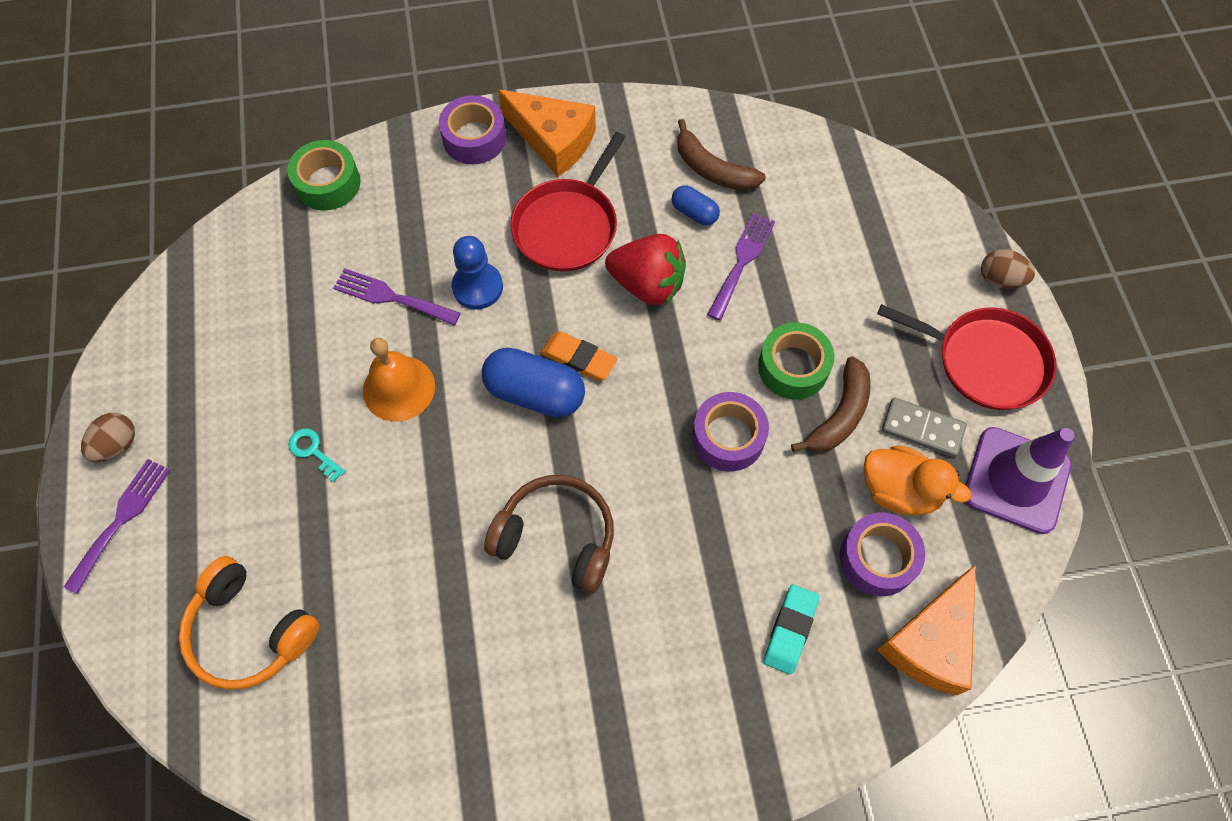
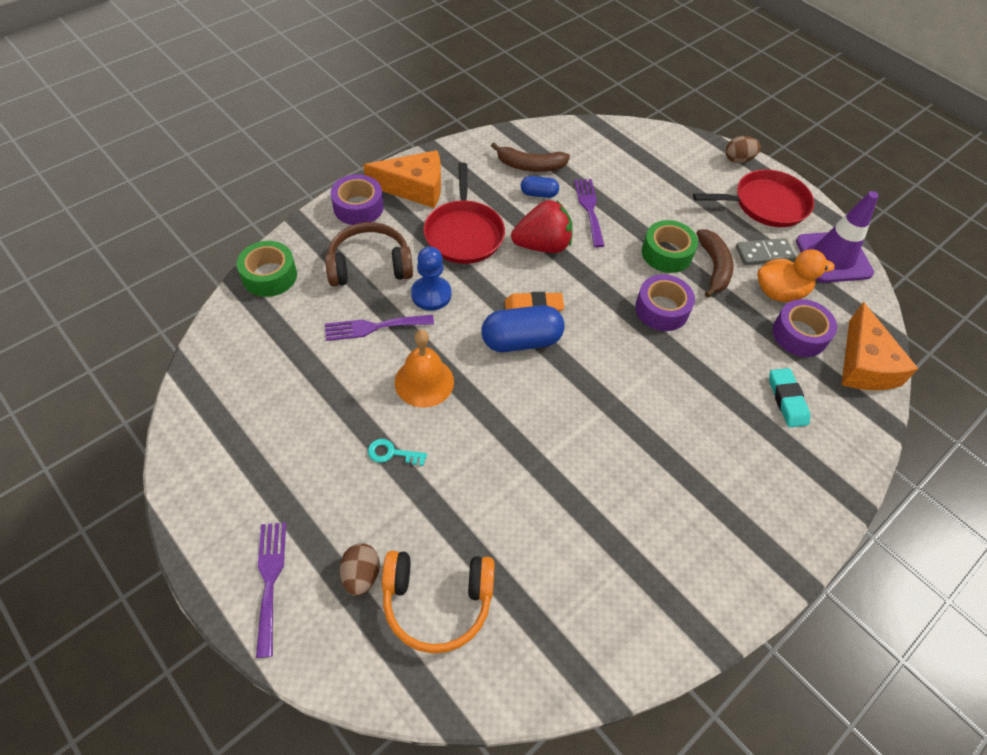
camera: 35 degrees left, 10 degrees down
brown egg [81,413,135,462] -> brown egg moved to [340,543,380,596]
brown headphones [484,475,614,594] -> brown headphones moved to [325,222,413,286]

